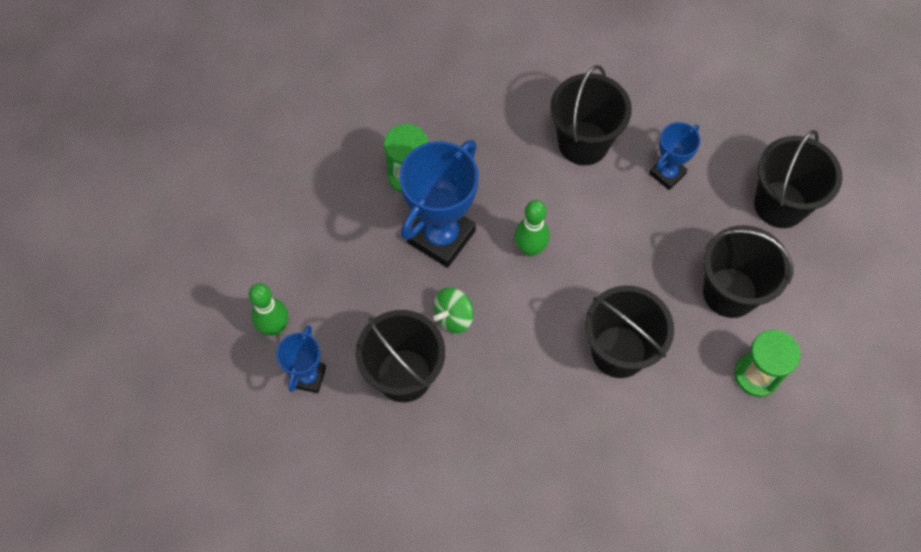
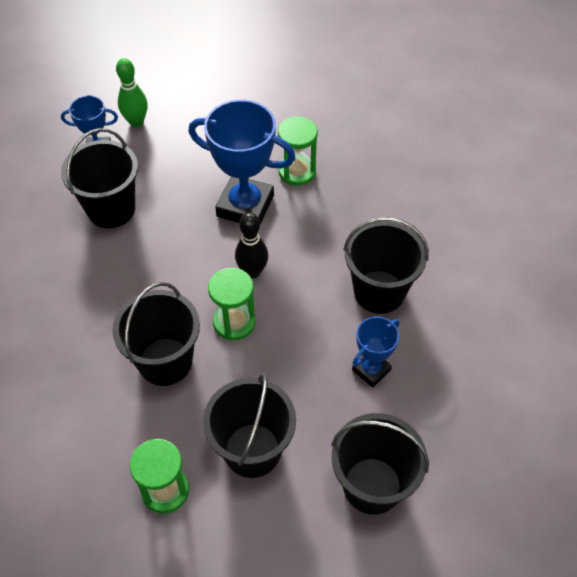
camera: 75 degrees right, 10 degrees down
green spinning top [433,287,473,333] -> none
green bowling pin [514,200,550,256] -> black bowling pin [235,212,268,278]
blue trophy [649,122,701,190] -> blue trophy turned 75 degrees counterclockwise [352,317,400,387]
none -> green hourglass [208,268,256,340]

